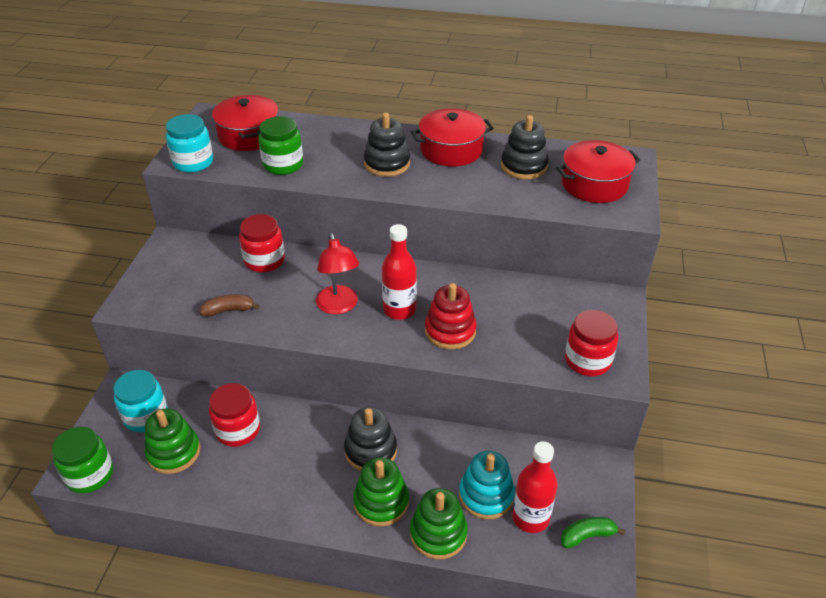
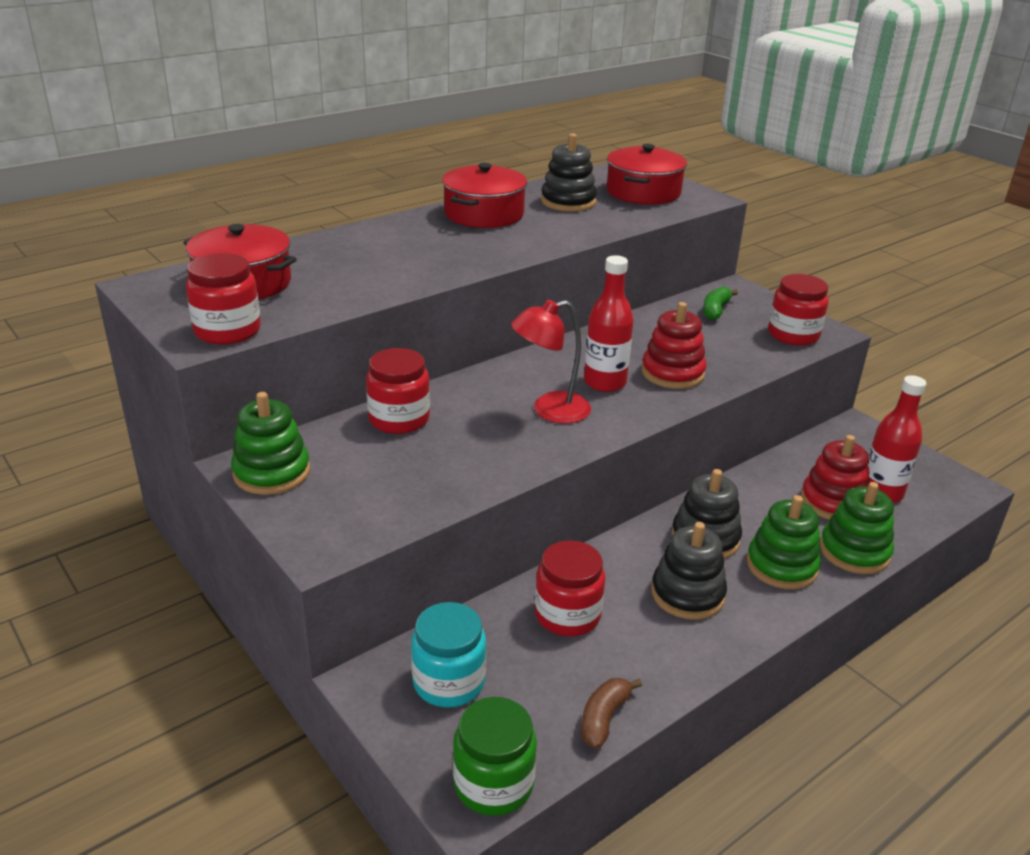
camera: 50 degrees left, 10 degrees down
green stacking toy [144,408,200,474] -> green stacking toy moved to [231,392,310,495]
turquoise jar [166,114,213,173] -> red jar [186,253,261,345]
brown banana [200,294,259,317] -> brown banana moved to [581,678,642,749]
green jar [258,116,303,175] -> none
red lamp [316,233,359,314] -> red lamp turned 135 degrees clockwise [511,300,591,424]
black stacking toy [364,113,410,177] -> black stacking toy moved to [651,522,727,620]
turquoise stacking toy [459,451,515,520] -> red stacking toy [801,435,870,520]
green banana [561,517,625,548] -> green banana moved to [703,286,738,320]

